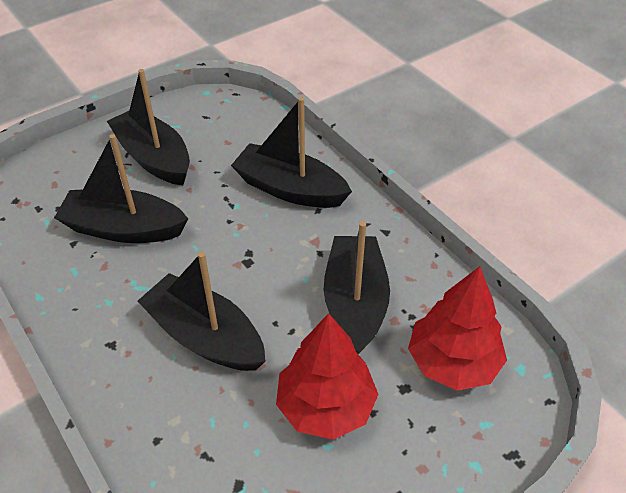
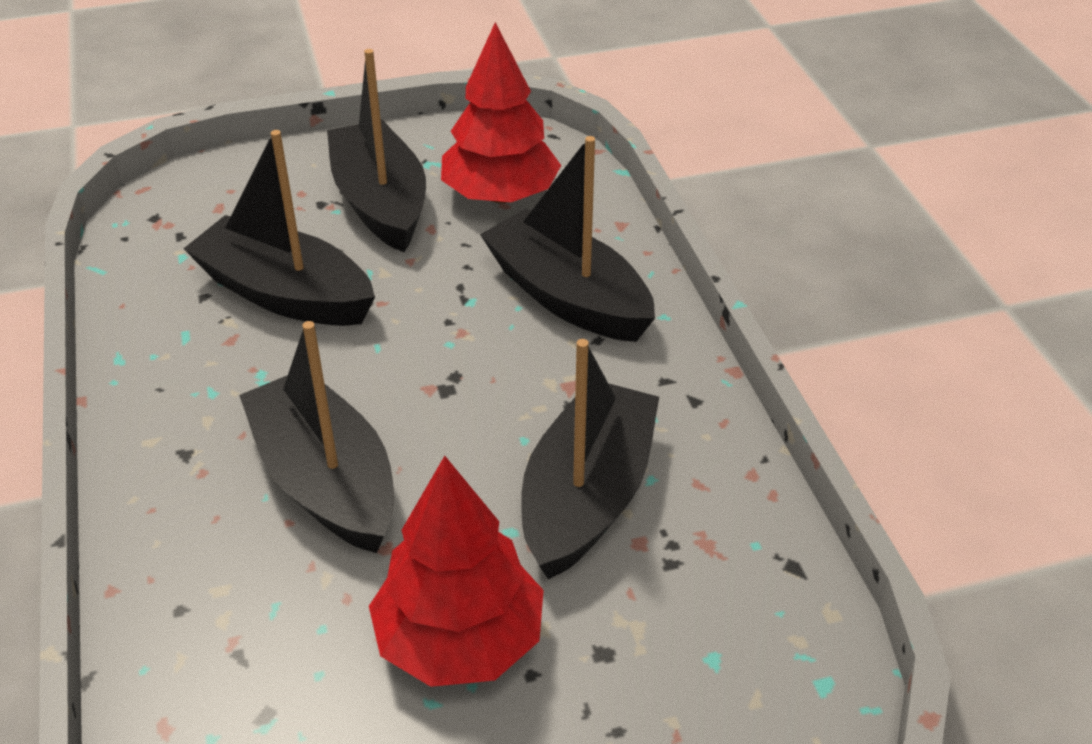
camera: 20 degrees right, 5 degrees down
red tree [408,266,507,391] -> red tree moved to [441,22,561,203]

